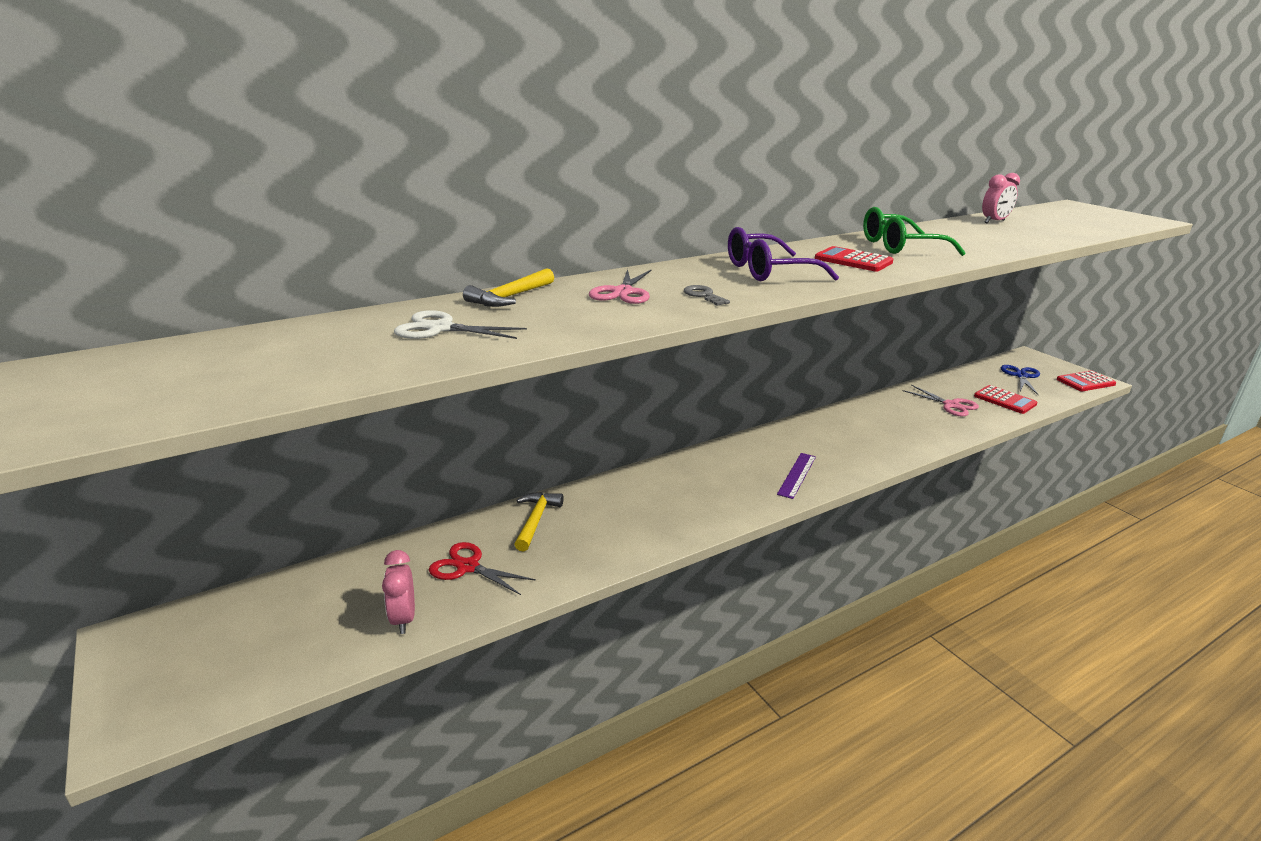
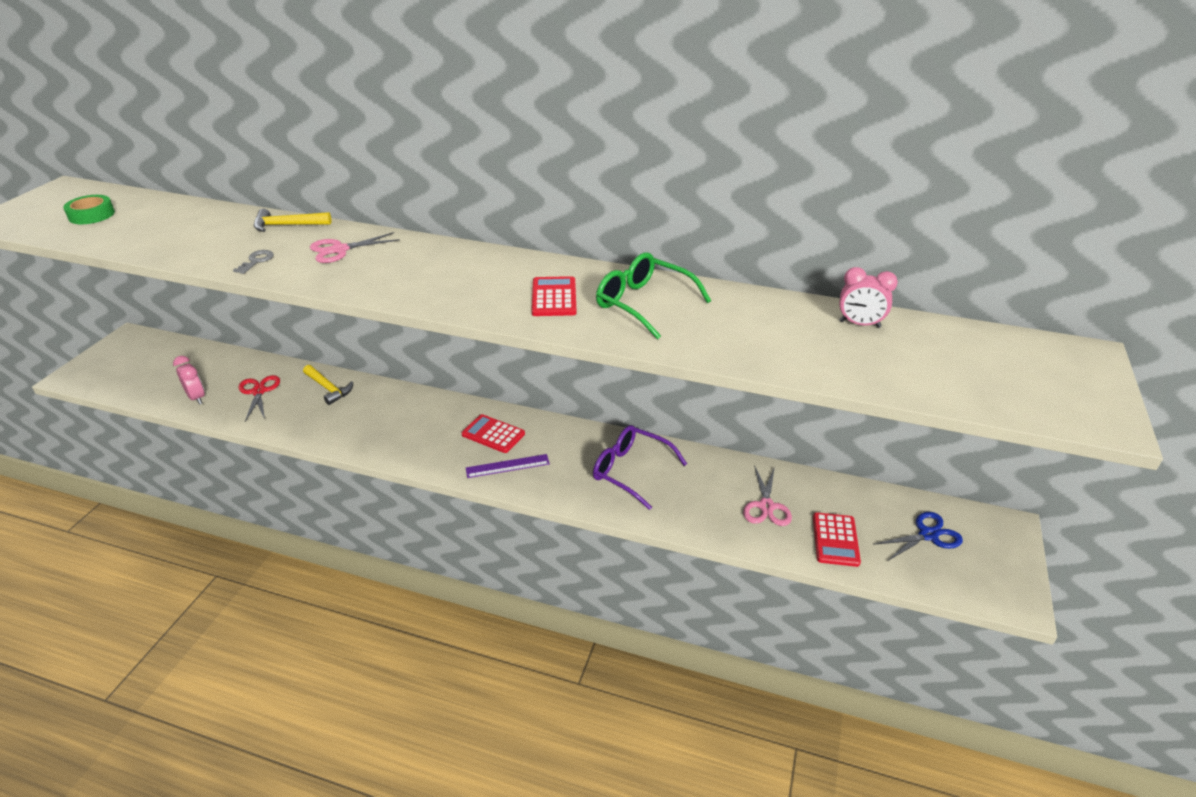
camera: 50 degrees right, 10 degrees up
pink clock [382,550,415,634] -> pink clock turned 105 degrees clockwise [173,356,205,405]
white scissors [394,310,527,339] -> none
yellow hammer [514,492,564,551] -> yellow hammer turned 75 degrees clockwise [303,365,353,405]
grey key [684,285,730,306] -> grey key moved to [233,250,274,274]
purple glasses [728,227,839,281] -> purple glasses moved to [593,425,687,510]
red calculator [1056,370,1117,391] -> red calculator moved to [462,414,525,453]
none -> green tape [63,195,115,224]

